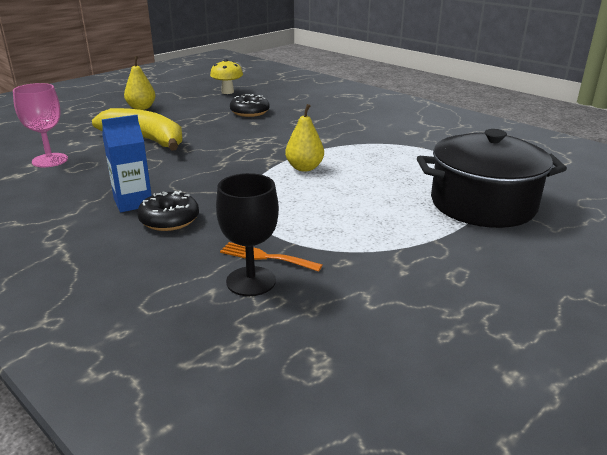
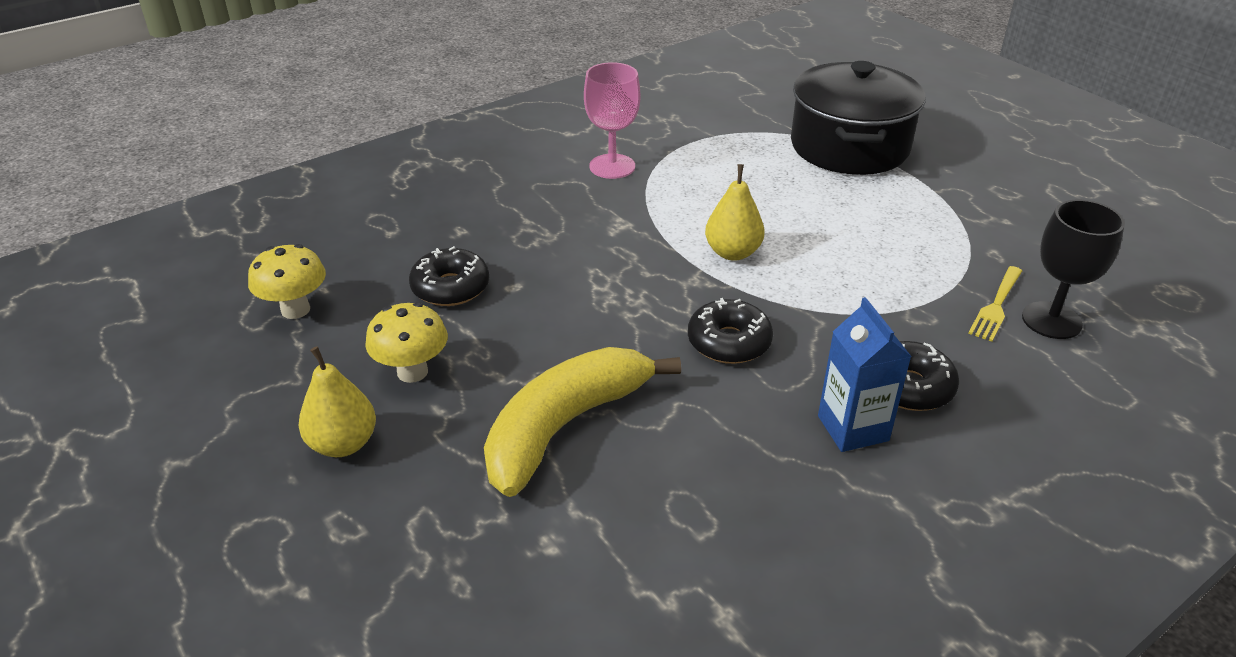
camera: 80 degrees left, 10 degrees up
pink goblet [13,83,68,167] -> pink goblet moved to [584,63,640,179]
orange fork [220,242,323,272] -> yellow fork [968,266,1022,342]
none -> yellow mushroom [365,302,448,383]
none -> black donut [688,298,773,364]

